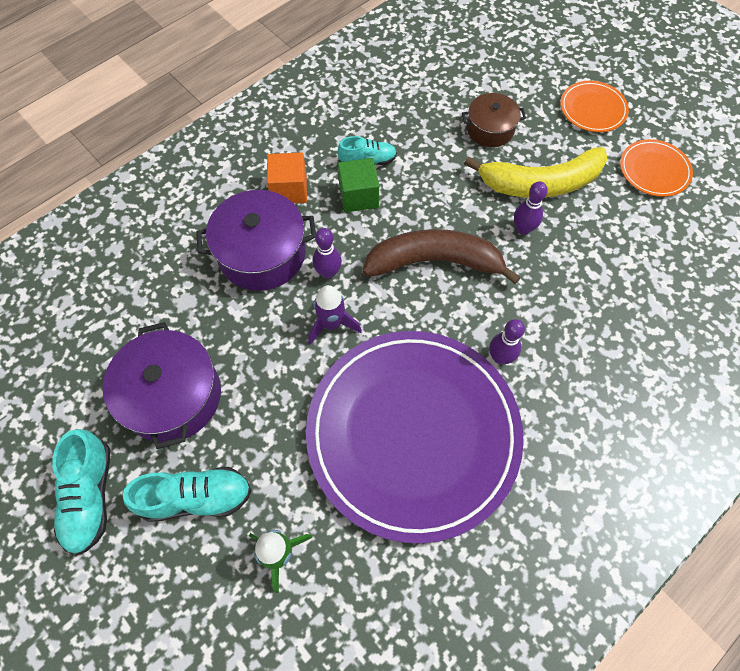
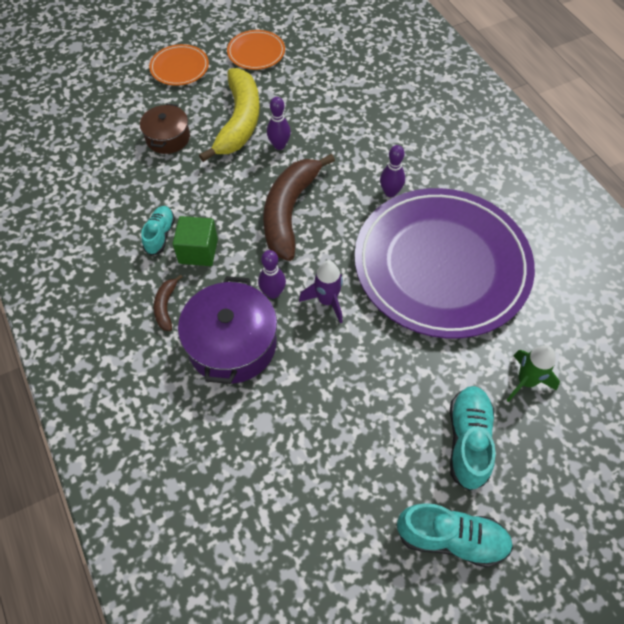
camera: 75 degrees left, 5 degrees down
purple pot [103,322,221,449] -> none
orange cube [267,153,307,203] -> brown banana [154,274,183,331]

